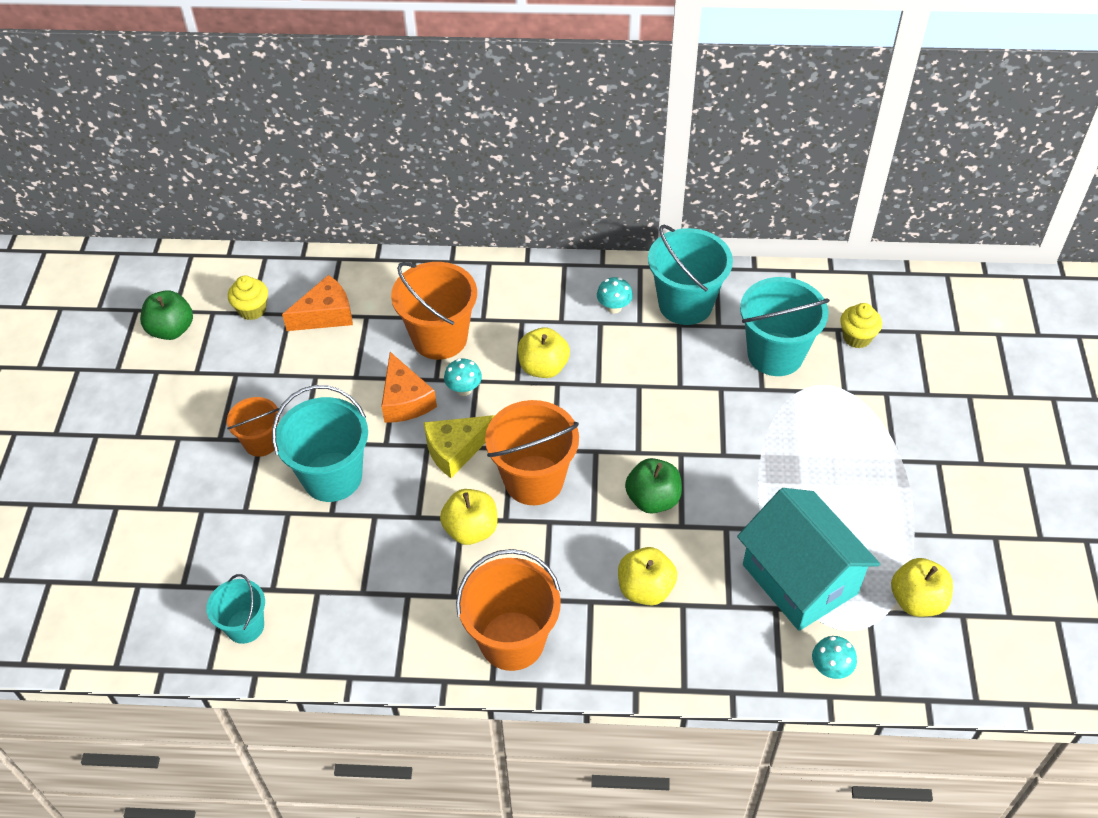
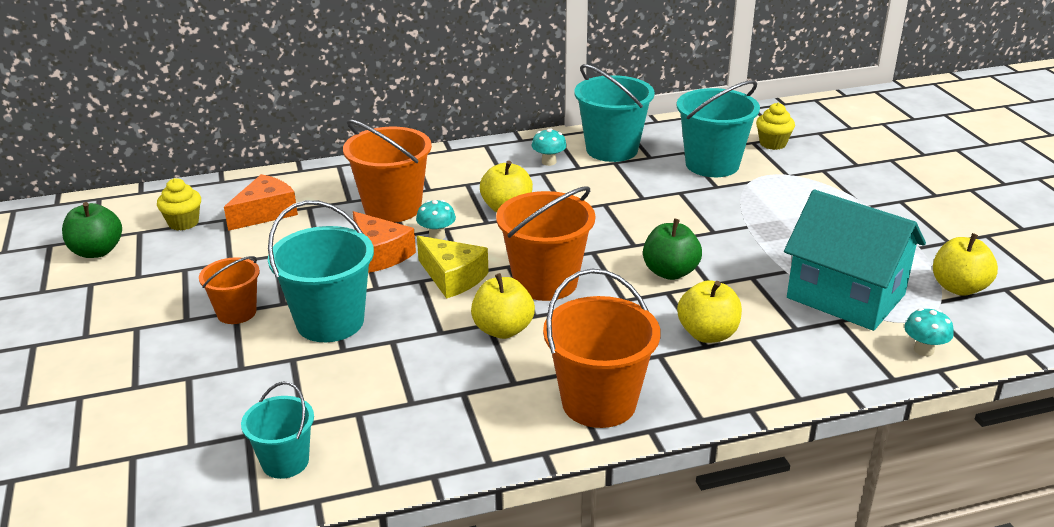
camera: 20 degrees left, 20 degrees down
yellow cheese [424,415,495,478] -> yellow cheese turned 90 degrees counterclockwise [417,236,489,299]

